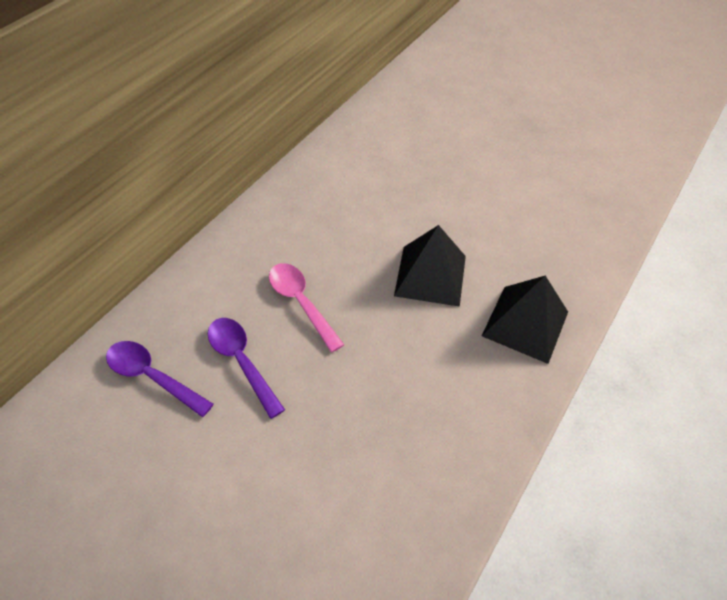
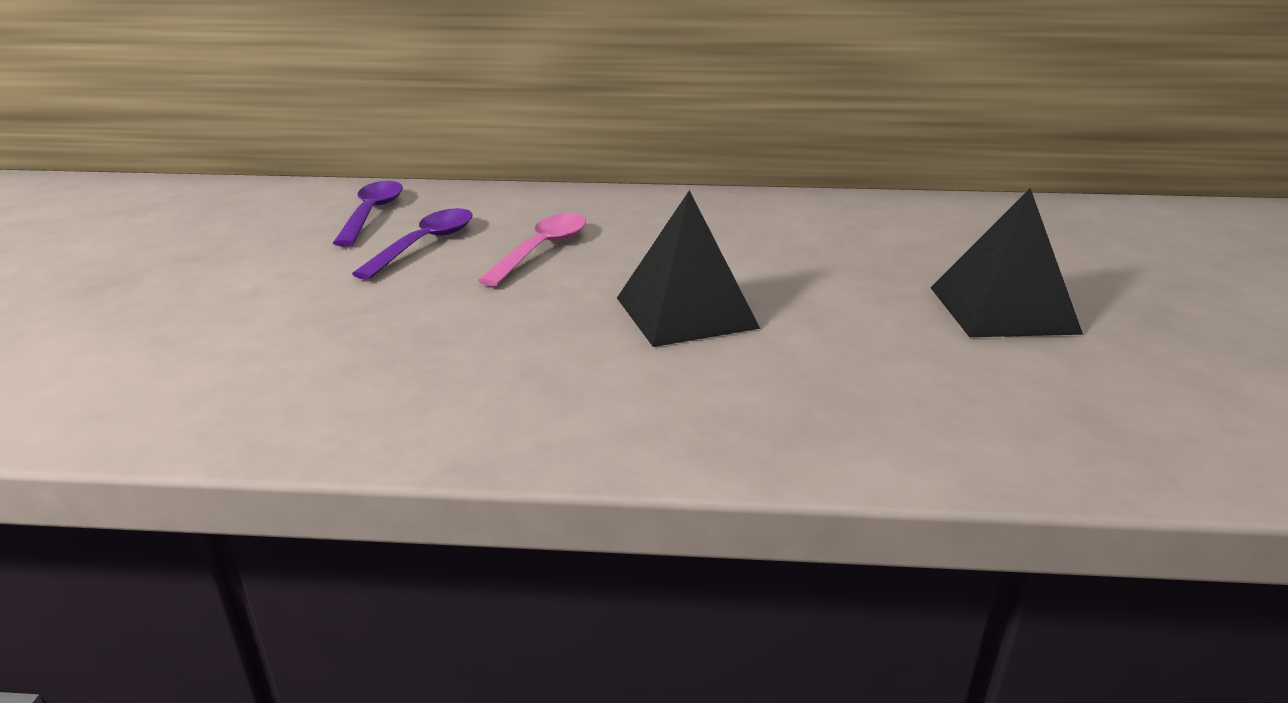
camera: 60 degrees right, 25 degrees down
black pyramid [482,276,568,364] -> black pyramid moved to [930,188,1083,337]

